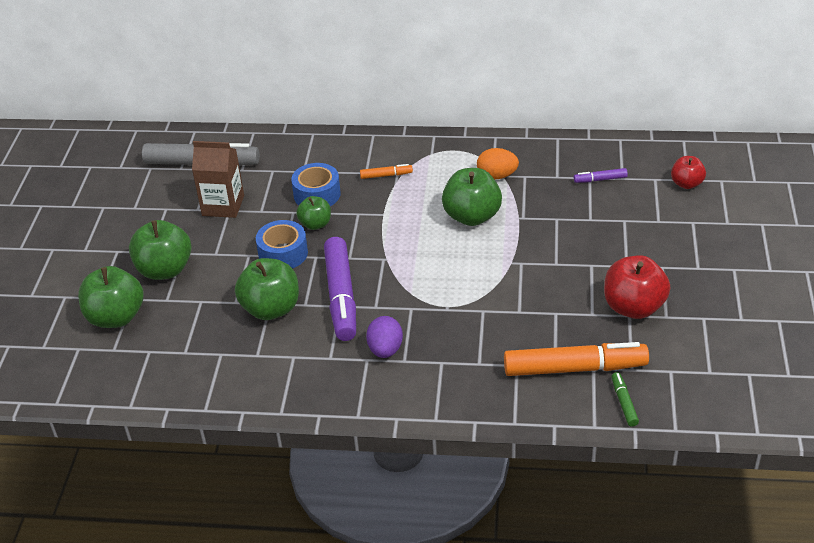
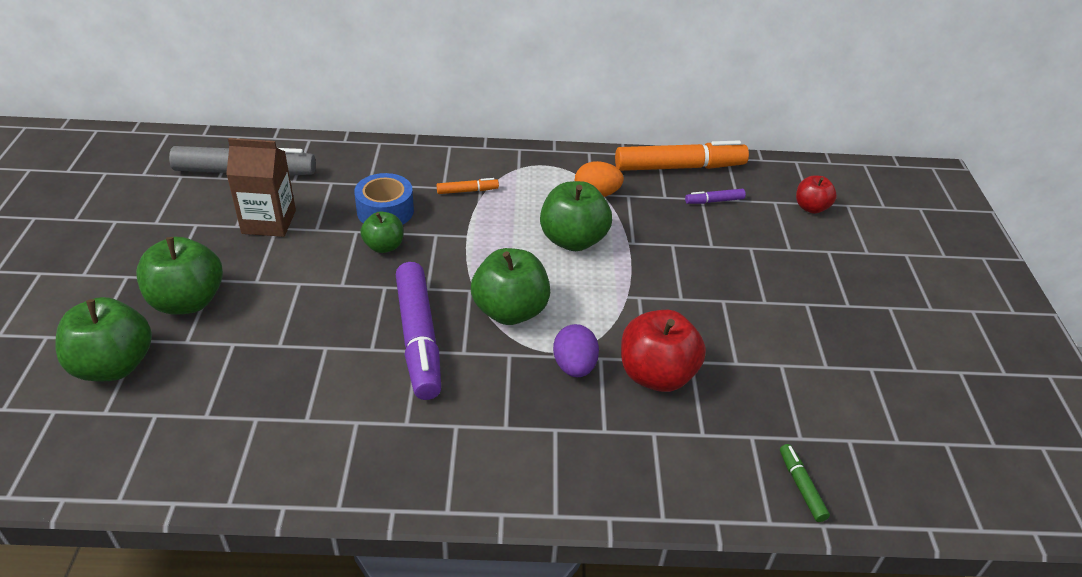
camera: 10 degrees left, 0 degrees up
green apple [235,258,299,320] -> green apple moved to [471,248,550,325]
blue tape [256,220,308,269] -> none
purple egg [366,316,403,358] -> purple egg moved to [553,324,599,377]
orange marker [504,342,649,376] -> orange marker moved to [615,141,749,171]
red apple [604,255,670,319] -> red apple moved to [621,310,706,392]

